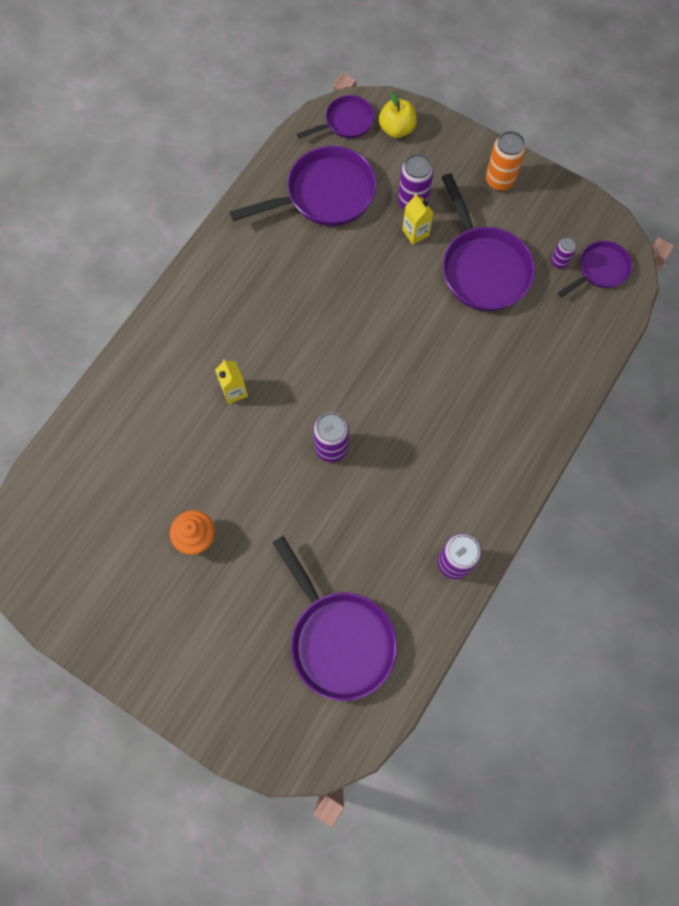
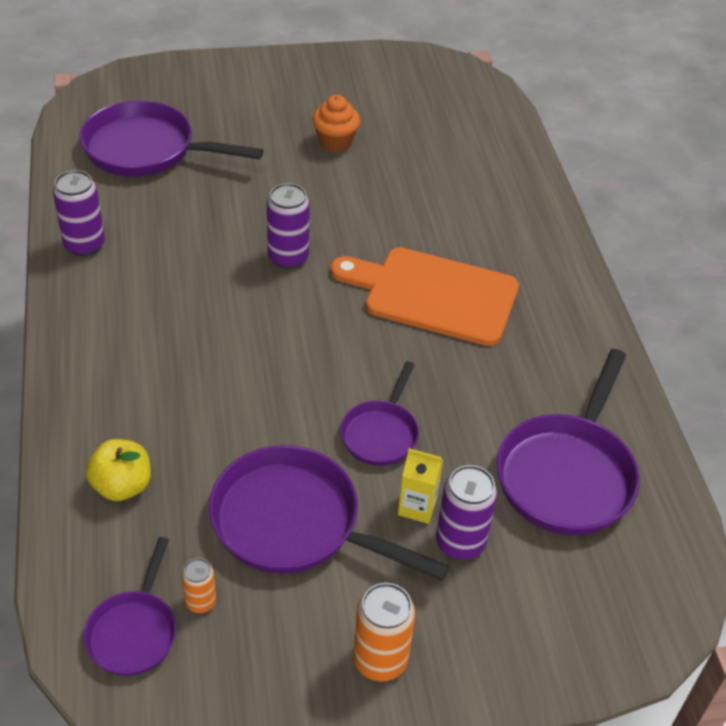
camera: 135 degrees right, 25 degrees down
yellow carton [215,359,248,404] -> none
purple pan [297,95,375,139] -> purple pan moved to [340,361,419,466]
yellow apple [379,91,417,138] -> yellow apple moved to [86,439,151,501]
purple can [551,237,577,269] -> orange can [182,558,216,613]
none -> orange cutting board [330,247,519,346]

